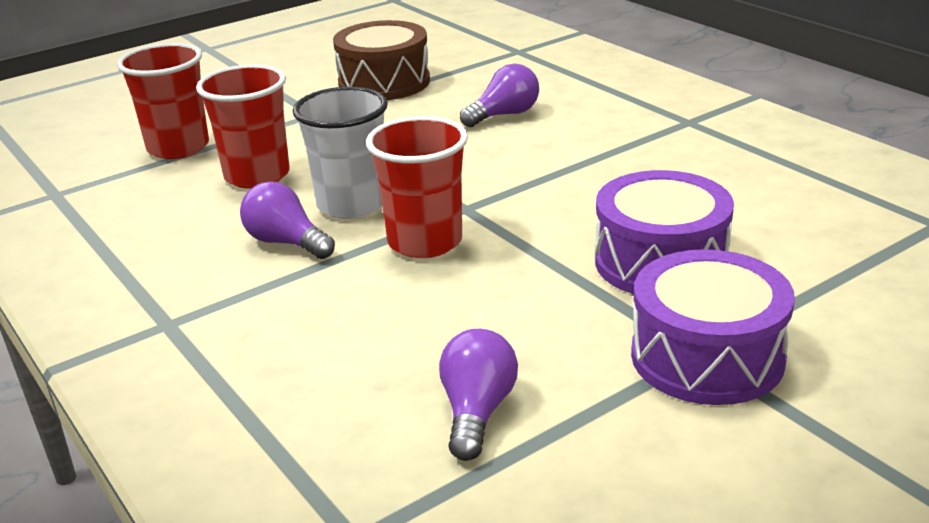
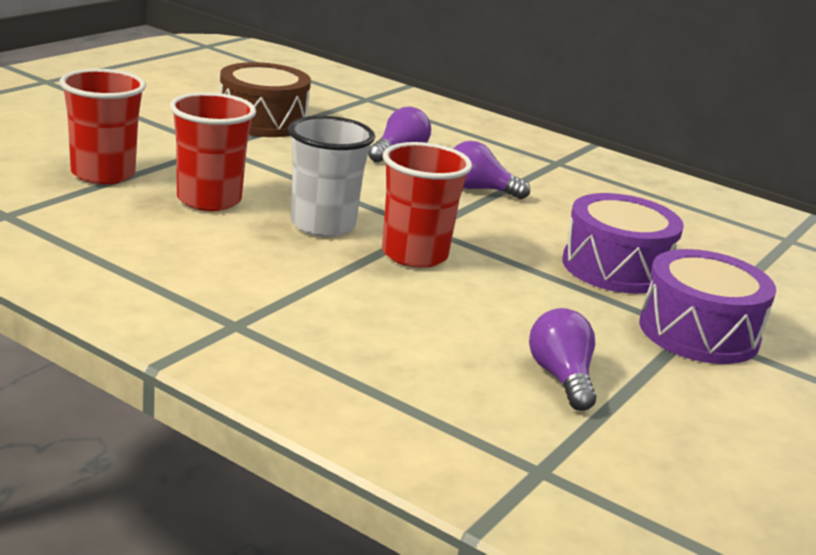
camera: 25 degrees left, 5 degrees down
purple light bulb [240,181,335,259] -> purple light bulb moved to [453,141,530,199]

